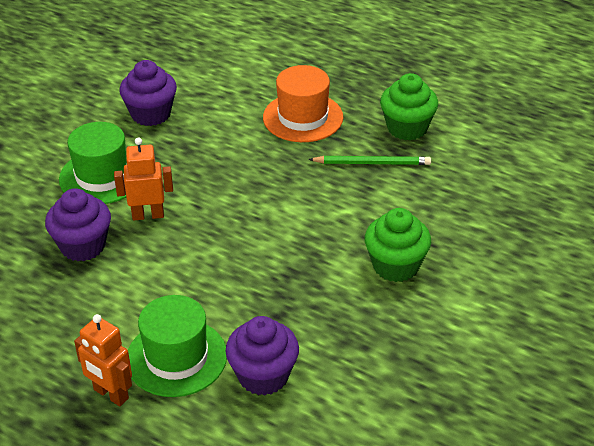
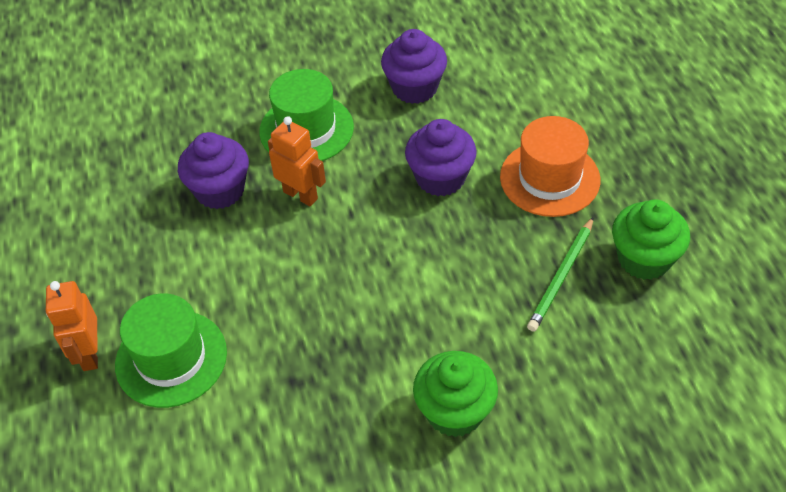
camera: 45 degrees right, 10 degrees up
purple cupcake [225,316,299,395] -> purple cupcake moved to [405,119,477,196]
green pencil [308,156,431,165] -> green pencil turned 75 degrees clockwise [527,217,594,332]

